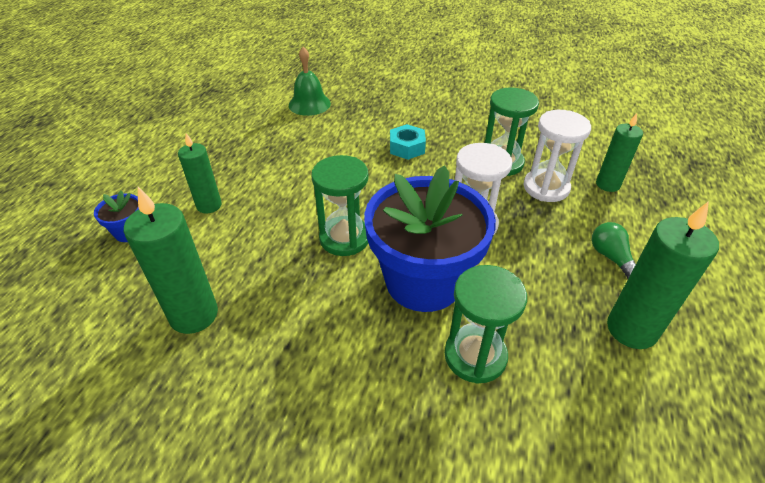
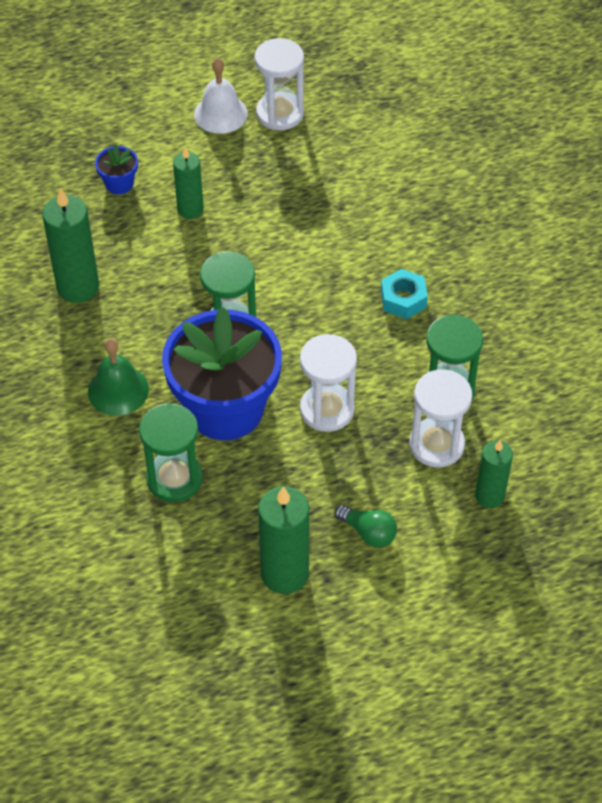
camera: 55 degrees right, 10 degrees up
green bell [289,47,331,116] -> green bell moved to [88,338,149,416]
green light bulb [592,222,636,279] -> green light bulb turned 90 degrees clockwise [335,505,397,548]
none -> white bell [194,58,248,134]
none -> white hourglass [254,38,304,130]

